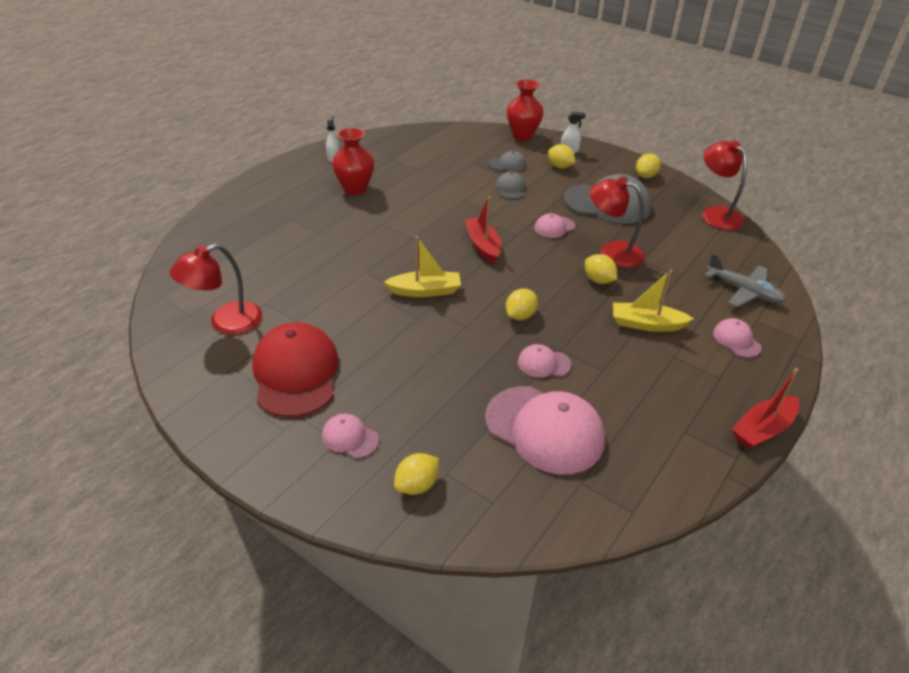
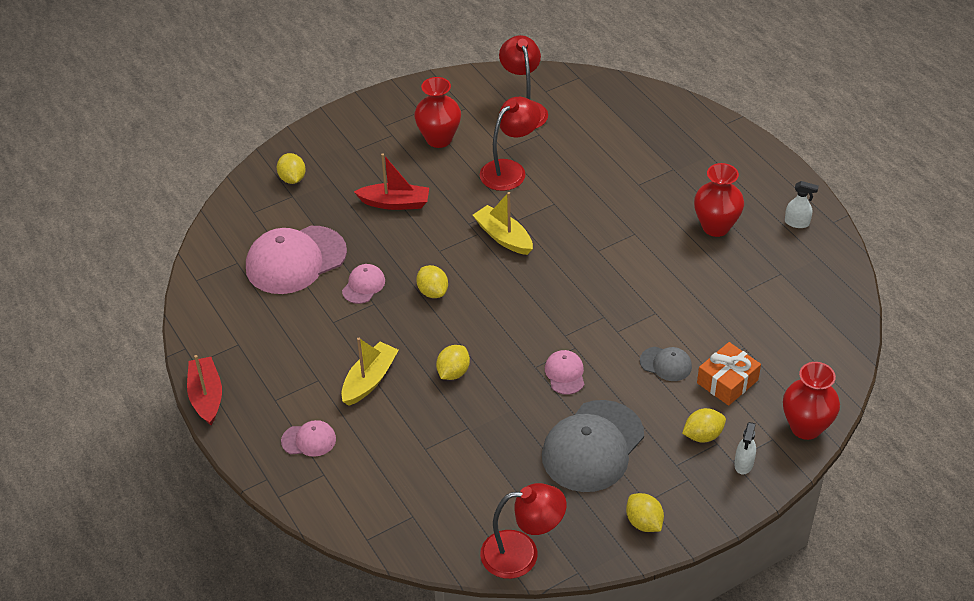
camera: 115 degrees right, 5 degrees up
red cap [252,323,339,417] -> red vase [414,77,461,148]
pink cap [322,414,379,458] -> none
yellow boat [384,236,461,297] -> yellow boat turned 120 degrees clockwise [473,192,533,255]
red boat [465,196,501,264] -> red boat moved to [354,153,429,210]
grey cap [489,151,526,172] -> orange gift [697,342,761,406]
yellow lemon [585,254,617,284] -> yellow lemon turned 45 degrees counterclockwise [436,345,470,380]
red lamp [589,177,645,268] -> red lamp moved to [480,97,541,191]
grey plane [704,253,787,307] -> none

